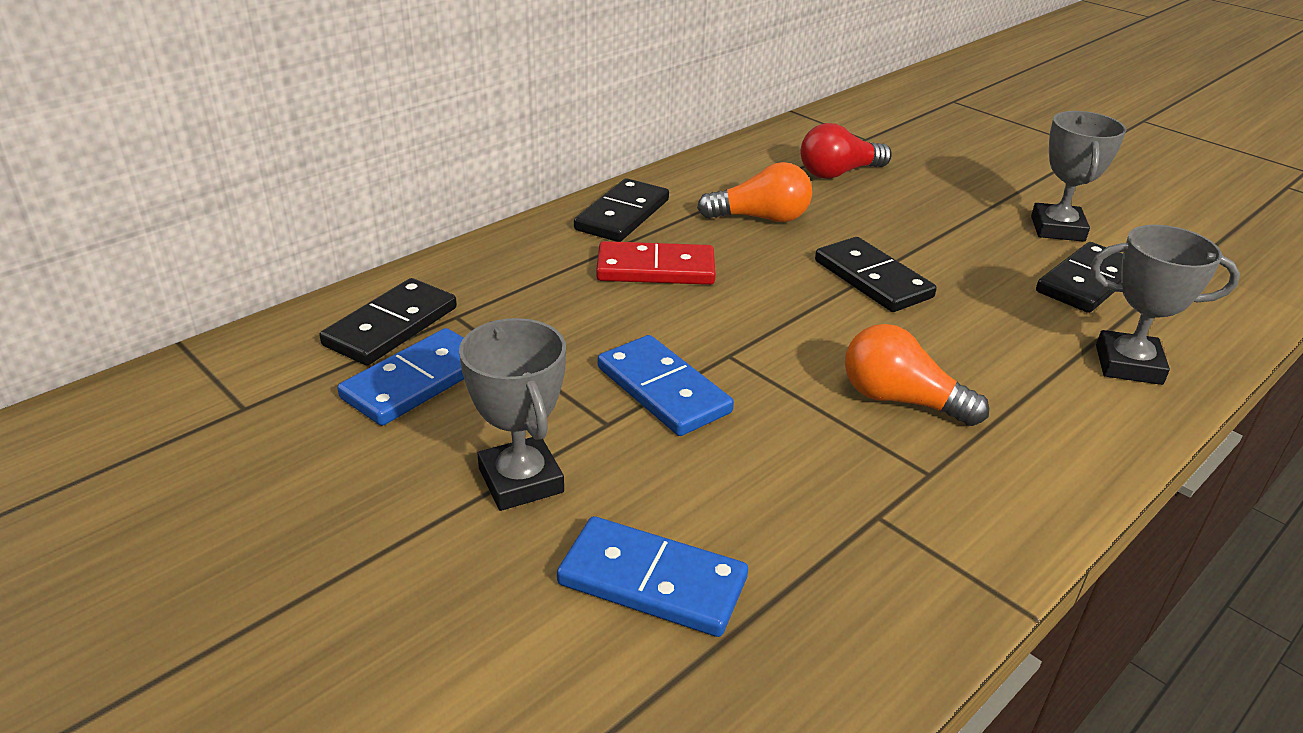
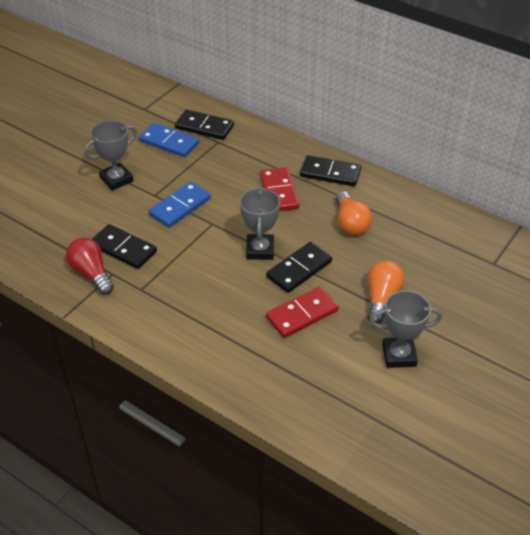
camera: 80 degrees right, 10 degrees up
blue domino [557,516,748,637] -> none
red light bulb [800,123,892,179] -> red light bulb moved to [66,237,114,295]
orange light bulb [845,324,989,426] -> orange light bulb moved to [367,260,405,324]
black domino [1036,242,1123,313] -> black domino moved to [92,224,157,269]
grey trophy [1091,225,1240,385] -> grey trophy moved to [240,187,280,260]
none -> red domino [266,286,339,338]

